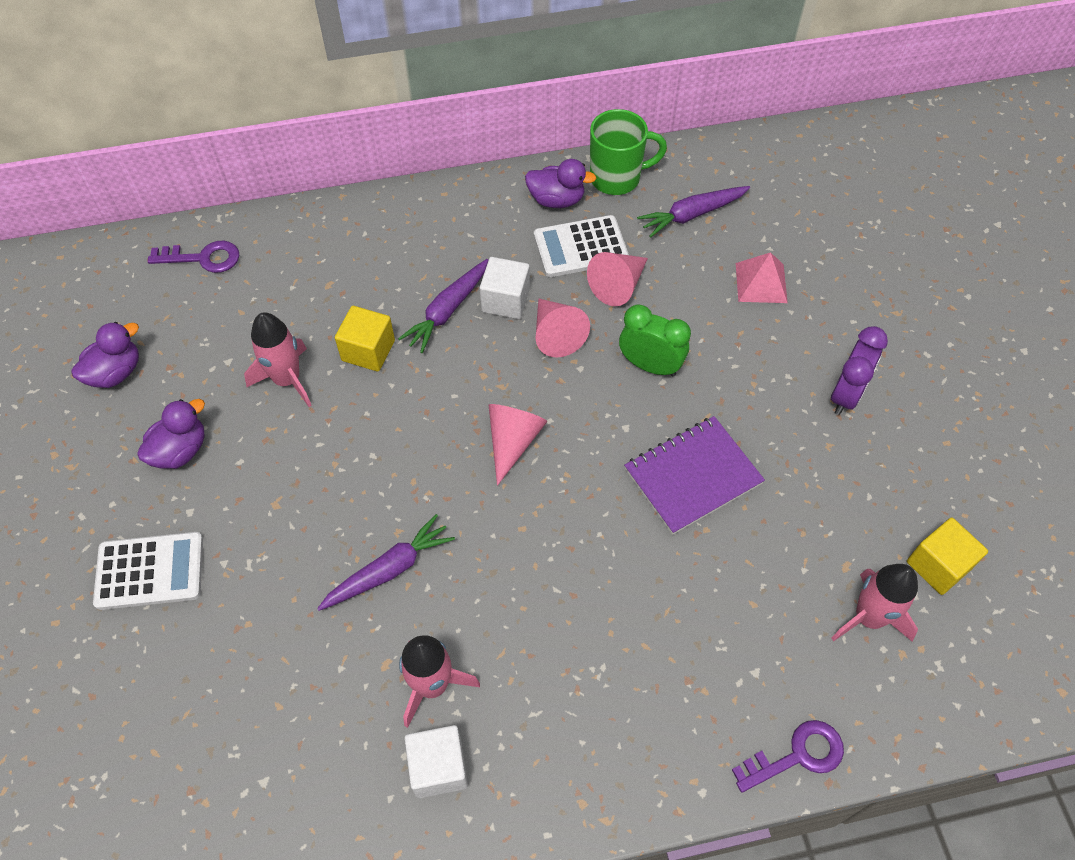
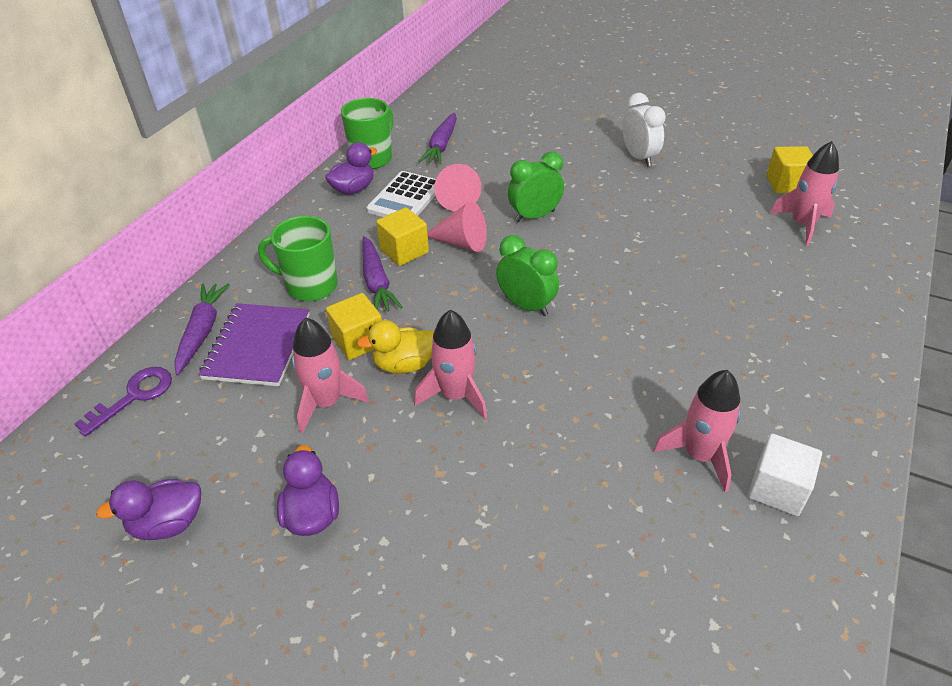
camera: 50 degrees left, 15 degrees down
purple duck [71,322,139,388] -> purple duck turned 105 degrees counterclockwise [96,479,201,540]
white calculator [93,532,203,610] -> none
purple carrot [317,514,455,611] -> purple carrot moved to [174,284,229,375]
white cube [480,257,530,319] -> yellow cube [376,207,429,266]
pink cone [489,404,548,486] -> green clock [496,235,559,316]
purple notebook [624,416,765,535] -> purple notebook moved to [198,303,310,386]
purple key [732,720,844,792] -> none
pink pyramid [736,252,788,303] -> none
purple clock [831,326,888,415] -> white clock [623,93,666,167]
none -> green mug [258,216,338,301]
none -> yellow duck [357,320,434,374]
none -> pink rocket [414,310,487,419]

